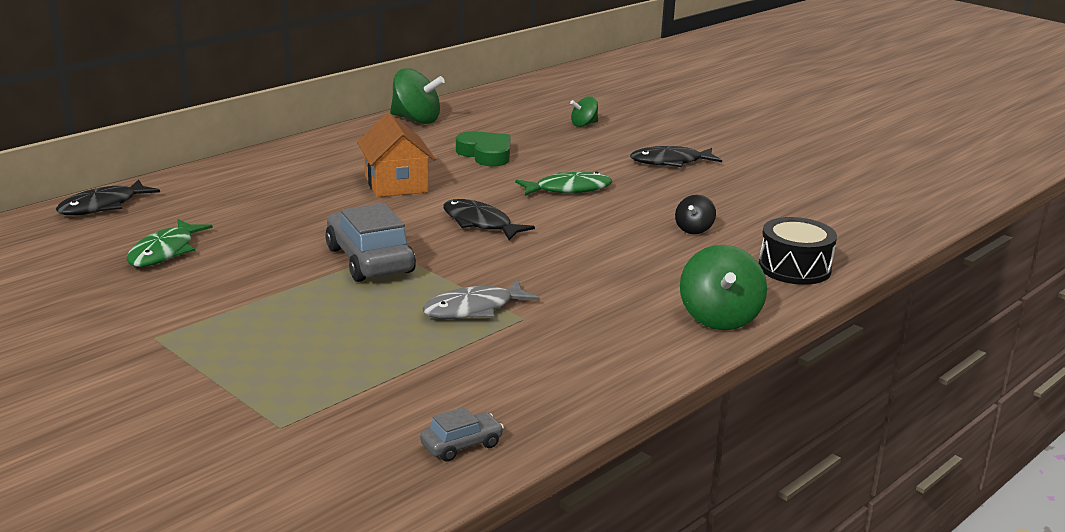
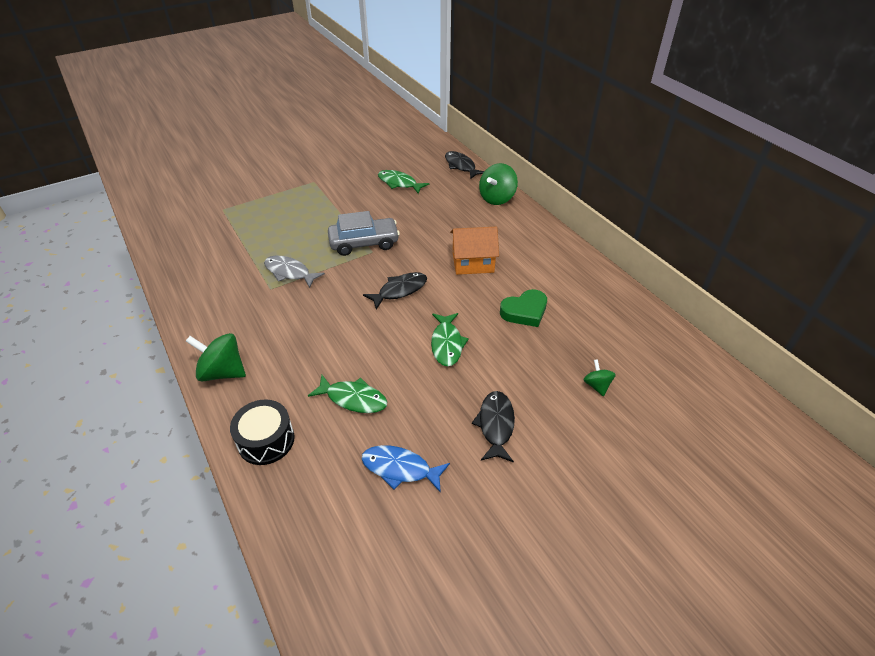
camera: 105 degrees right, 20 degrees up
green spinning top [390,68,445,124] -> green spinning top moved to [479,163,518,205]
grey car [420,407,504,462] -> none
grey fish [422,280,540,319] -> grey fish turned 45 degrees counterclockwise [264,256,325,288]
black spinning top [675,195,716,234] -> green fish [308,375,387,413]
none -> blue fish [361,445,450,493]

